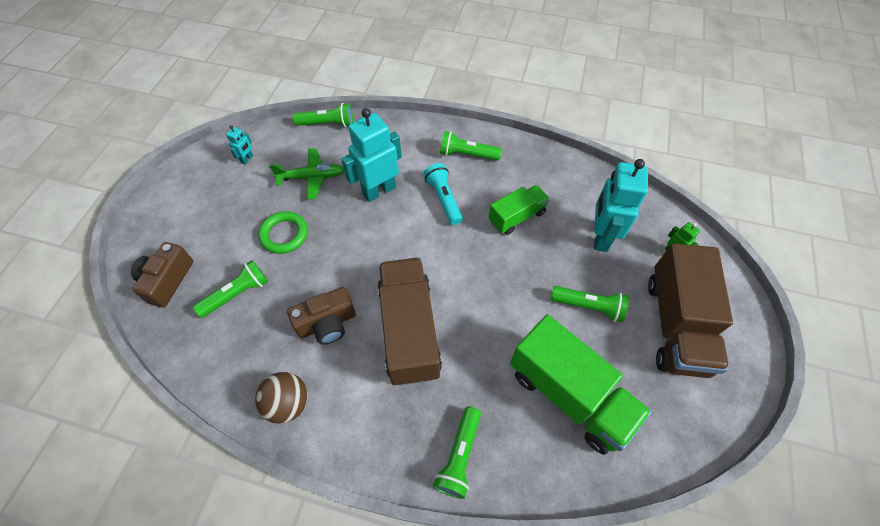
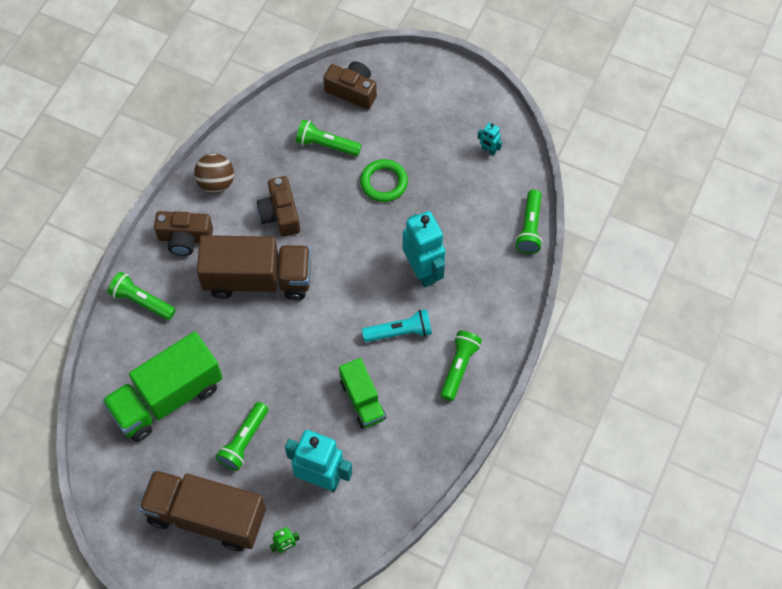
camera: 100 degrees right, 5 degrees up
green flashlight [193,260,268,318] -> green flashlight turned 135 degrees clockwise [296,120,362,156]
green plane [269,148,344,200] -> none
none -> brown camera [154,211,213,256]

